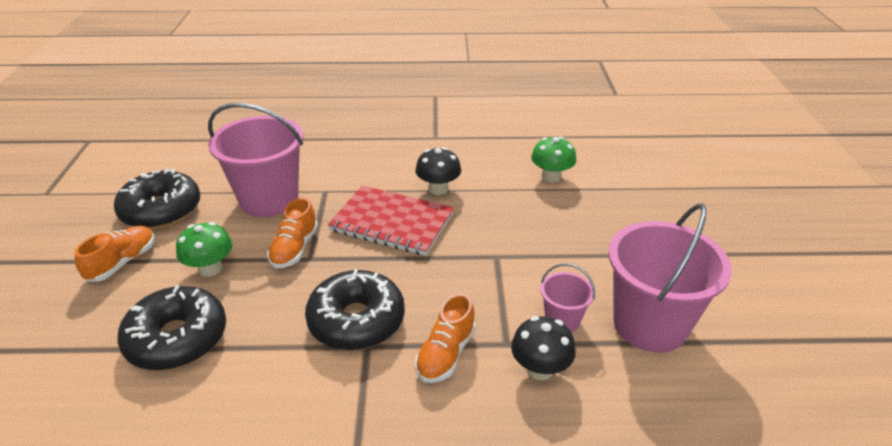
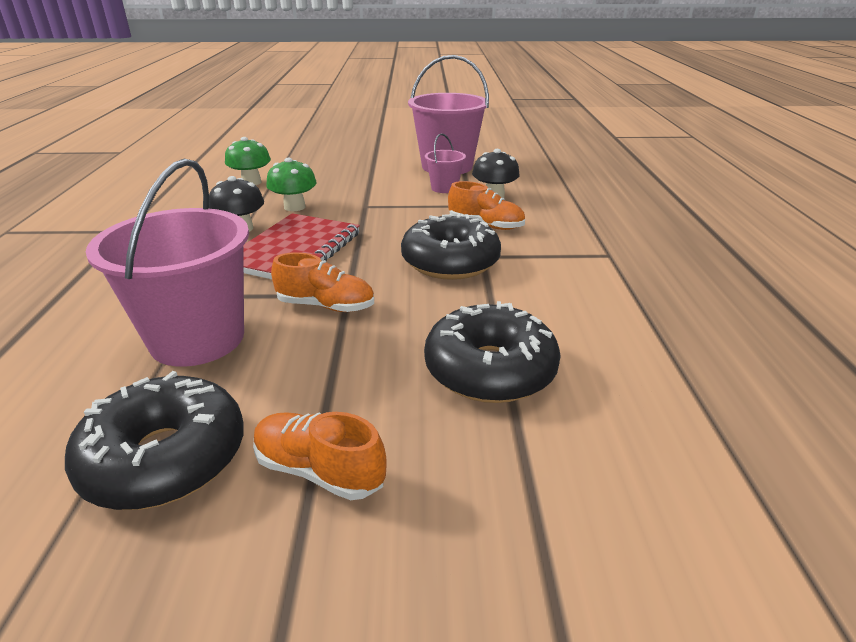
camera: 90 degrees left, 5 degrees down
green mushroom [176,222,233,277] -> green mushroom moved to [266,157,317,211]

